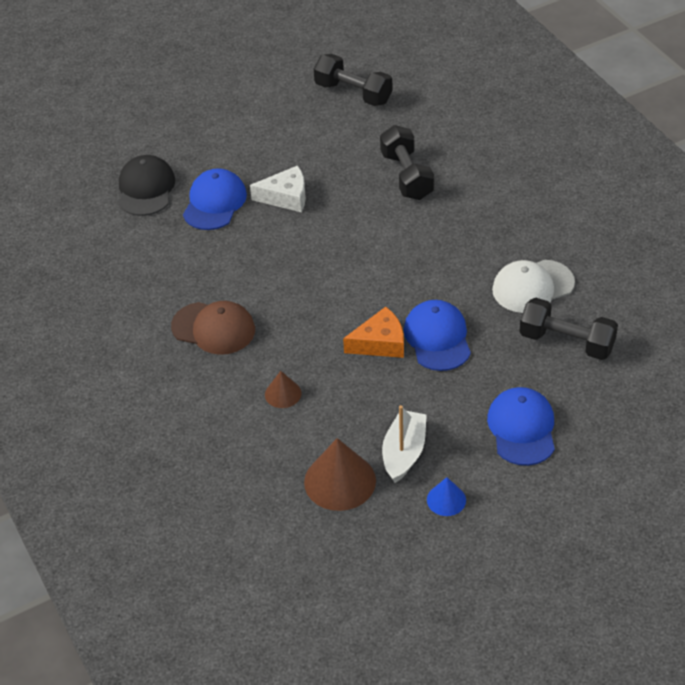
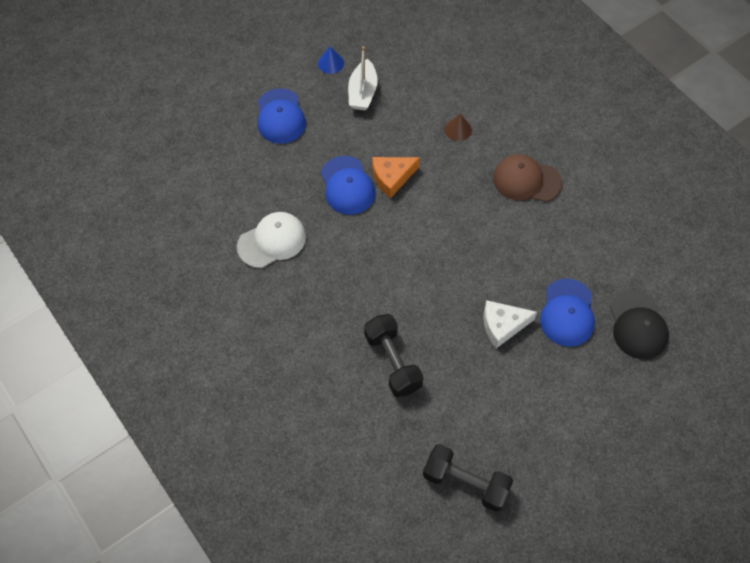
camera: 170 degrees right, 15 degrees up
brown cone [304,438,376,511] -> none
black dumbbell [519,298,618,360] -> none

